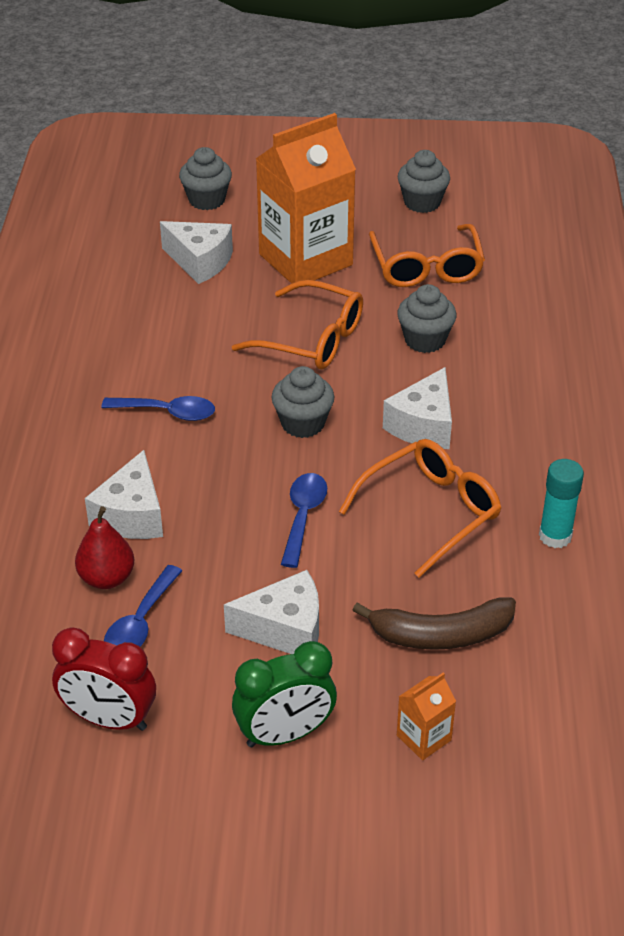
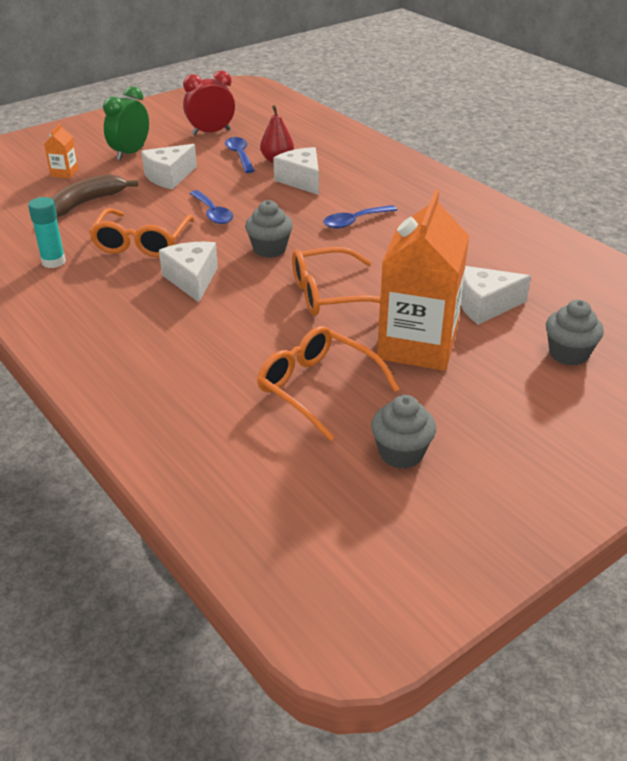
camera: 140 degrees right, 5 degrees down
grey cupcake [397,284,456,353] -> none

